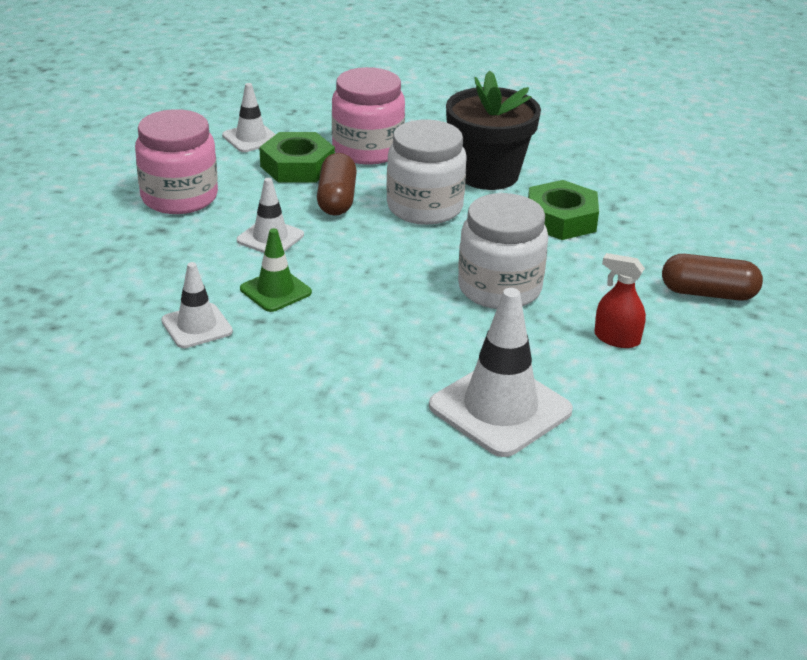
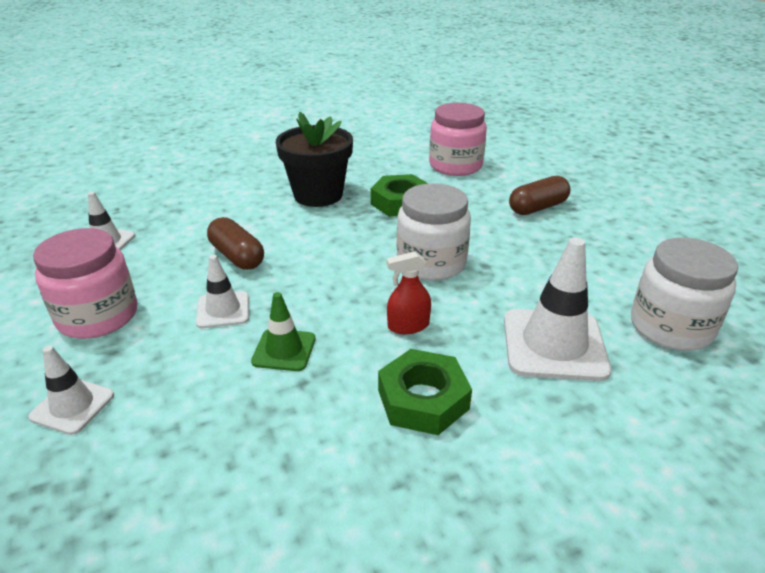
camera: 40 degrees left, 0 degrees up
white traffic cone [161,262,233,348] -> white traffic cone moved to [28,345,114,435]
green nut [259,132,335,183] -> green nut moved to [378,349,472,435]
pink jar [332,67,405,165] -> pink jar moved to [429,103,487,176]
white jar [386,120,467,225] -> white jar moved to [631,238,738,351]
red spray bottle [594,253,646,348] -> red spray bottle moved to [386,252,431,334]

